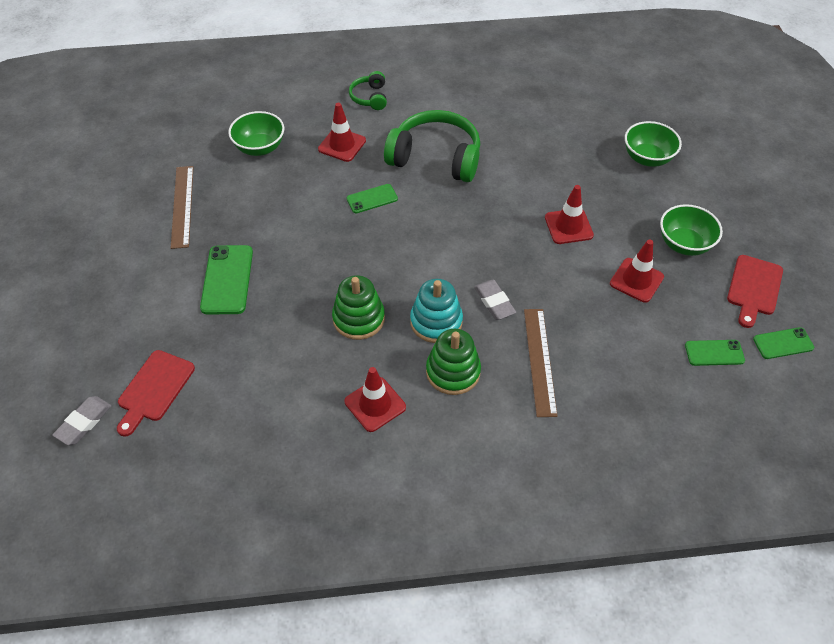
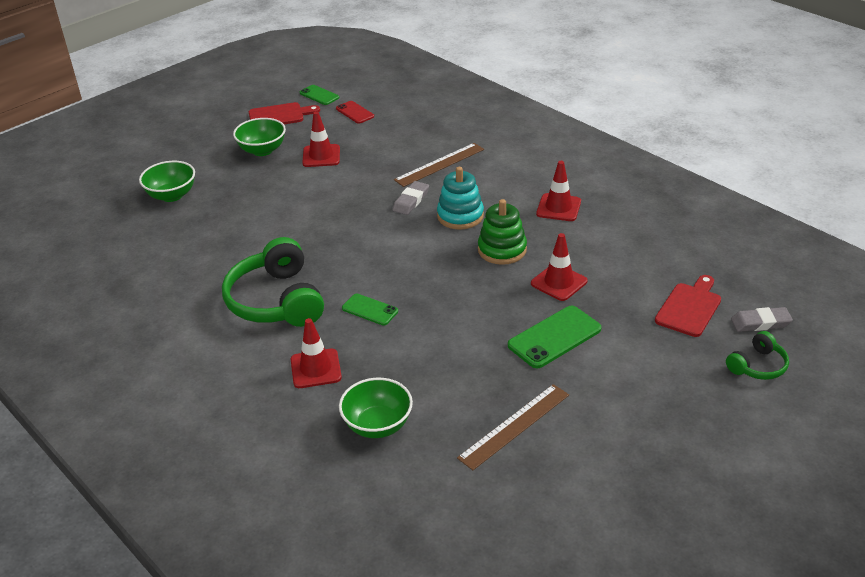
camera: 125 degrees left, 15 degrees down
red cutting board [117,350,195,437] -> red cutting board turned 45 degrees counterclockwise [655,275,721,337]
green headphones [349,71,387,110] -> green headphones moved to [726,331,789,380]
green stacking toy [426,329,481,395] -> none
red traffic cone [545,185,594,244] -> red traffic cone moved to [531,233,588,301]
green phone [685,340,745,366] -> red phone [336,101,374,124]

